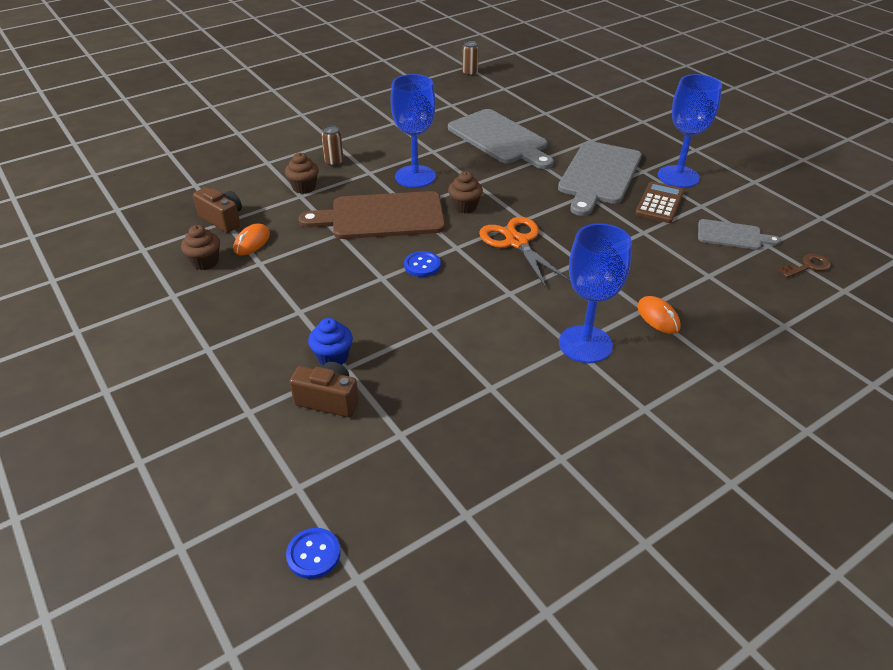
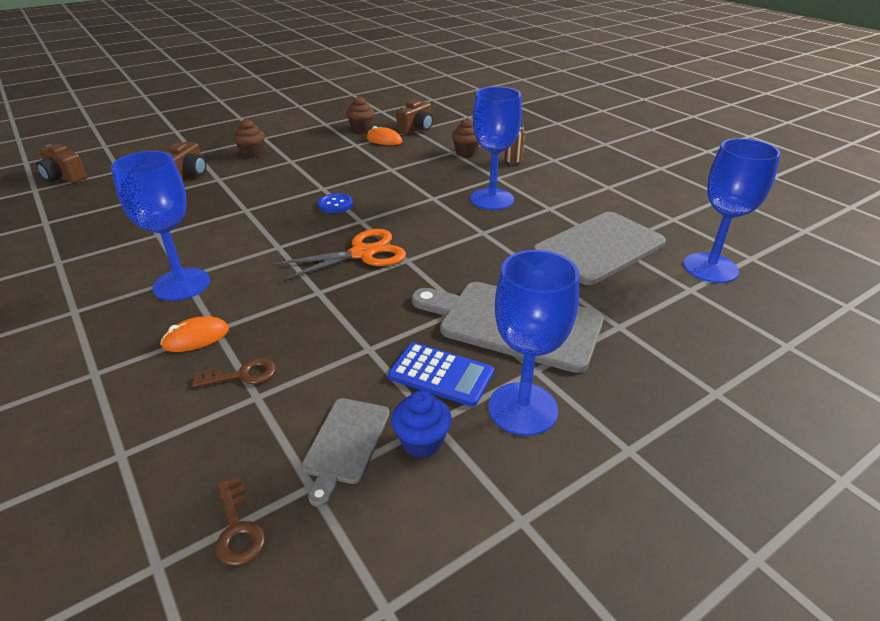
camera: 90 degrees right, 5 degrees down
blue button [286,528,341,579] -> brown camera [36,144,87,183]
brown cutting board [298,191,445,239] -> none
blue cupcake [308,318,353,365] -> blue cupcake moved to [391,390,452,458]
brown cupcake [448,171,483,214] -> brown cupcake moved to [233,119,265,158]
brown can [462,41,479,76] -> none
brown calculator [635,181,684,223] -> blue calculator [388,342,494,407]
none -> brown key [192,358,276,388]
none -> blue goblet [683,138,781,283]

